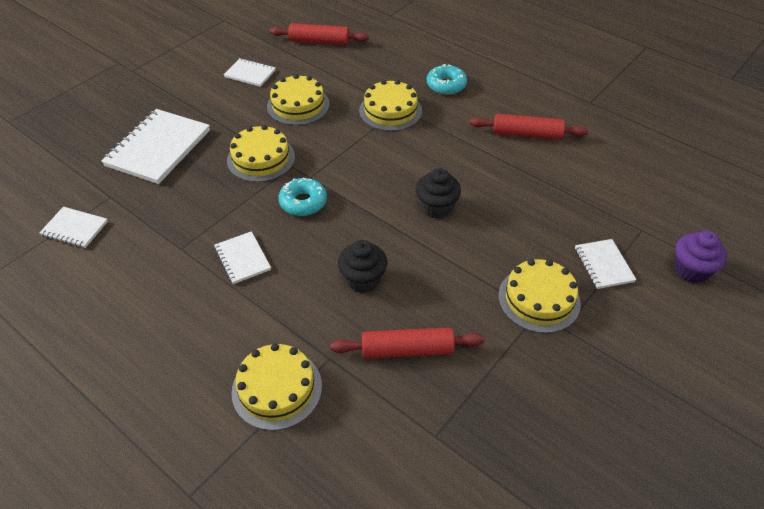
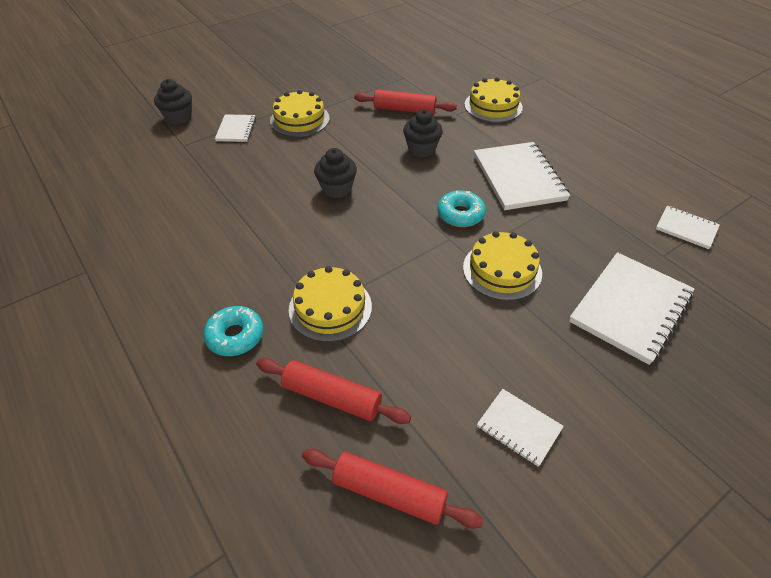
camera: 165 degrees left, 0 degrees up
white notebook [214,231,271,284] -> white notebook [474,142,570,210], size x1.90
yellow cake [267,74,330,125] -> none
red rolling pin [470,114,588,140] -> red rolling pin moved to [256,358,411,424]
purple cupcake [674,231,727,283] -> black cupcake [154,79,192,125]

